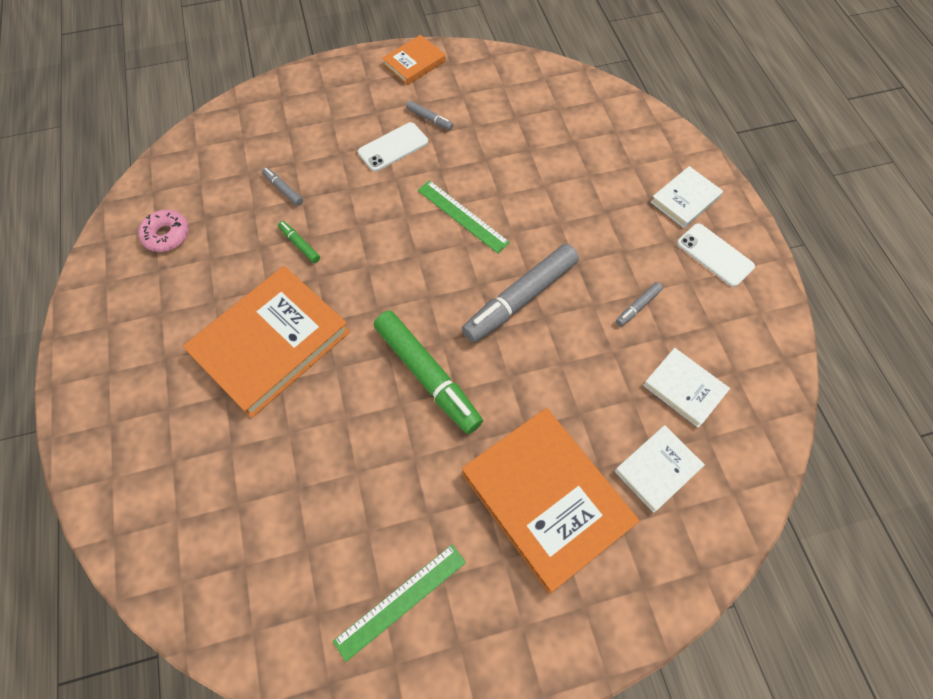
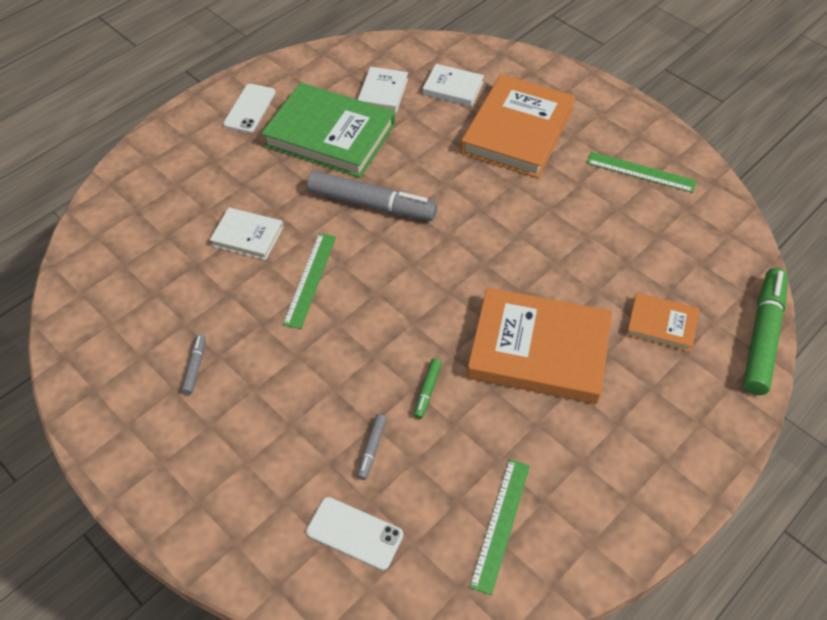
camera: 120 degrees left, 10 degrees down
pink donut [138,210,189,252] -> green ruler [469,459,530,595]
white phone [358,122,428,172] -> white phone moved to [306,497,403,570]
green marker [374,311,483,434] -> green marker moved to [743,268,788,395]
orange book [382,35,446,85] -> orange book moved to [626,293,699,352]
grey marker [616,282,663,326] -> green book [261,83,395,178]
white book [651,166,723,228] -> white book moved to [210,208,283,260]

